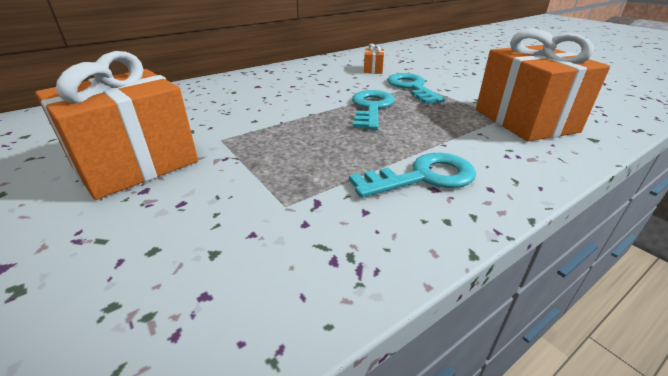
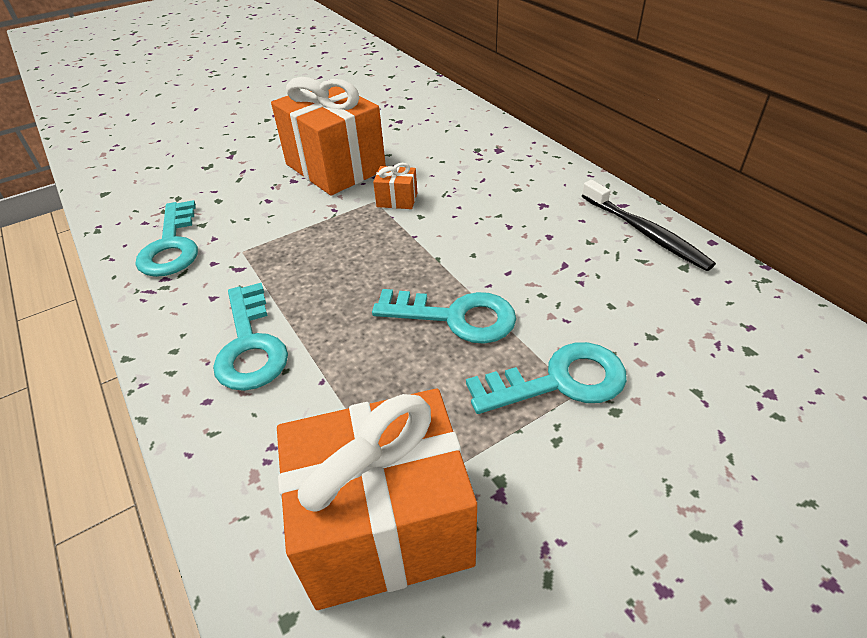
camera: 95 degrees right, 10 degrees up
orange gift [364,44,384,74] -> orange gift moved to [373,163,417,209]
none -> turquoise key [135,200,198,277]
none -> black toothbrush [582,180,716,271]

